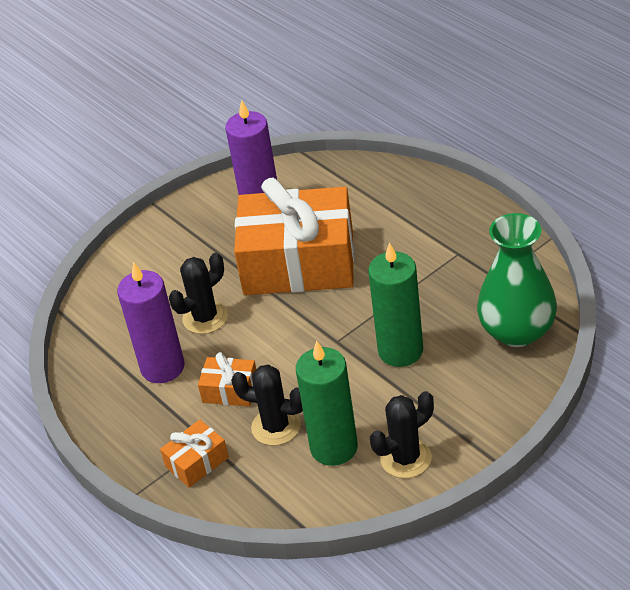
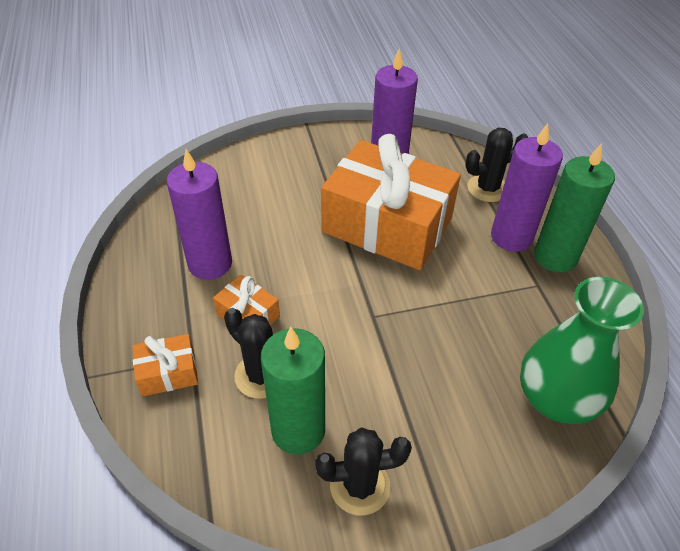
camera: 20 degrees right, 5 degrees up
black cactus [169,253,228,334] -> black cactus moved to [465,128,528,202]
green candle [368,242,423,367] -> green candle moved to [534,143,615,272]
none -> purple candle [491,123,563,252]

